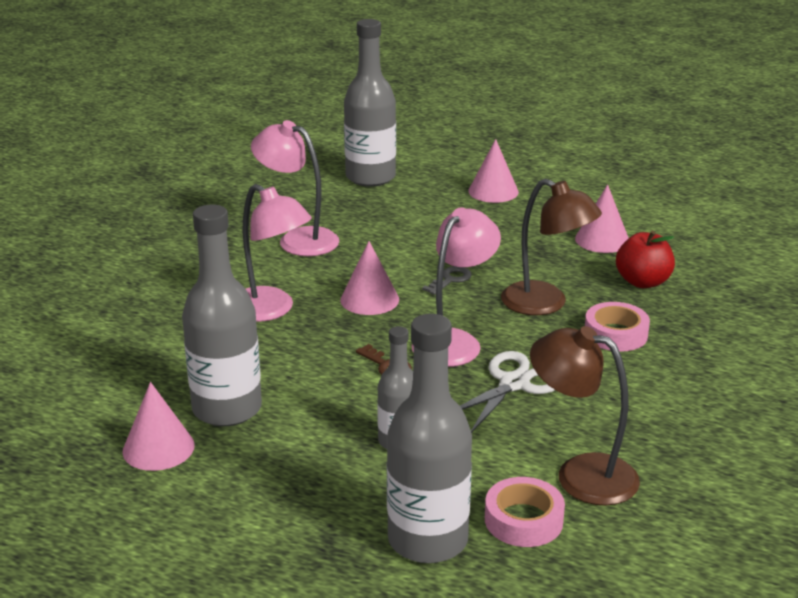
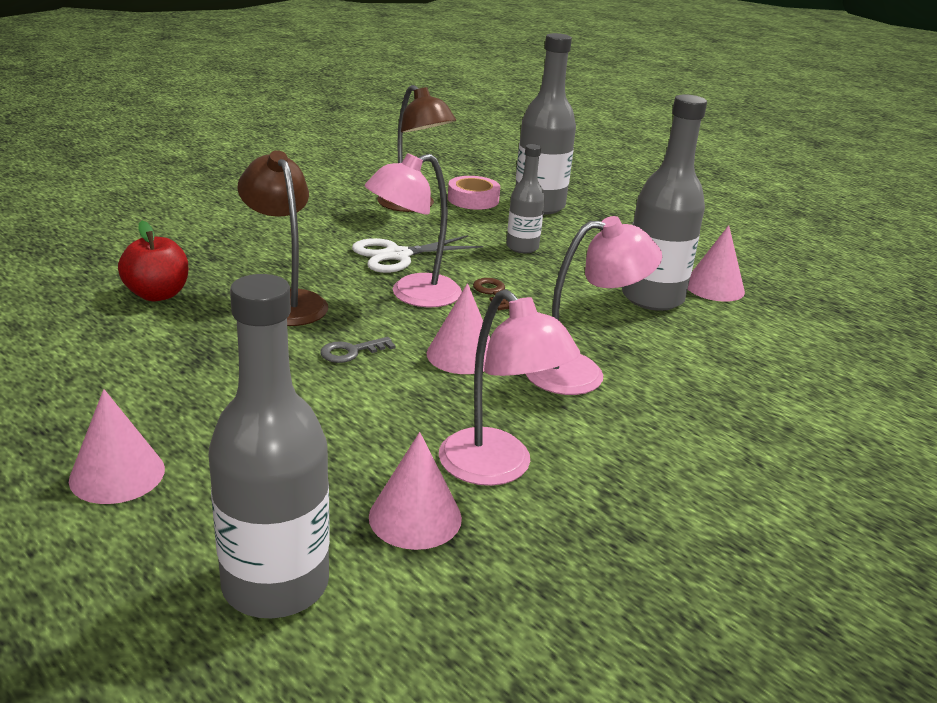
camera: 160 degrees left, 0 degrees up
pink lamp [243,184,312,322] -> pink lamp turned 105 degrees clockwise [526,216,662,395]
pink cone [575,184,629,253] -> pink cone moved to [369,432,462,550]
pink tape [585,302,650,352] -> none

